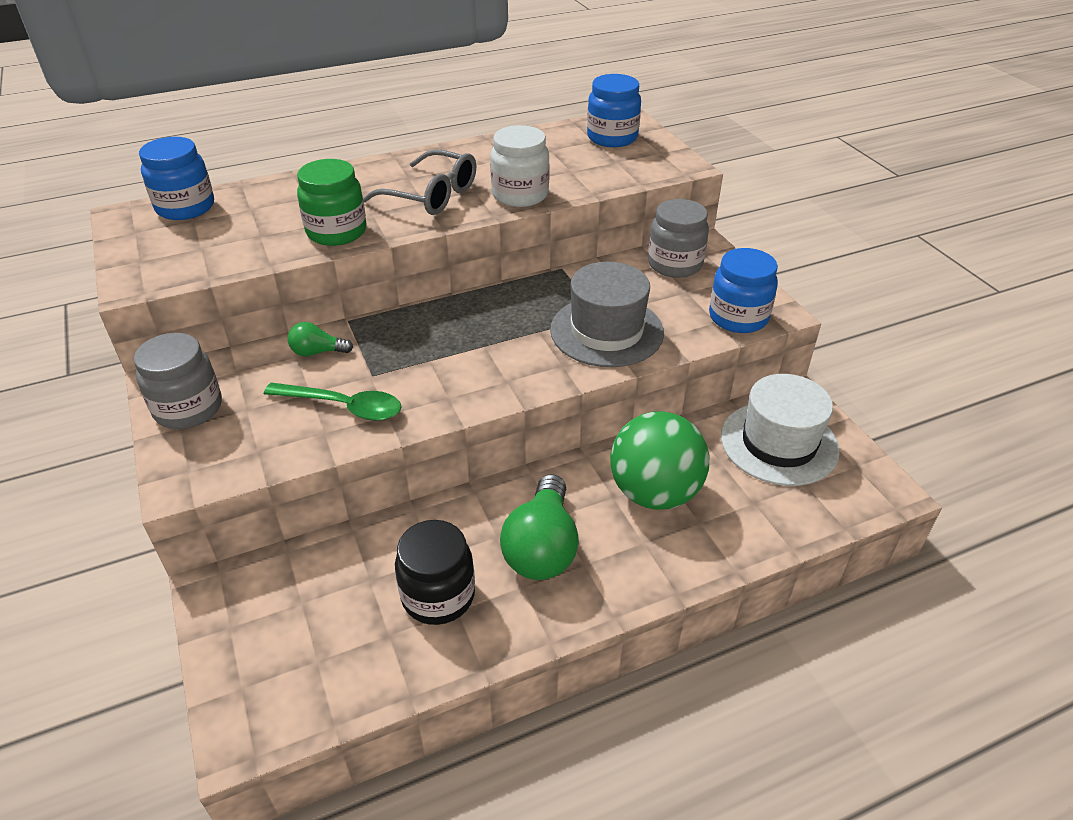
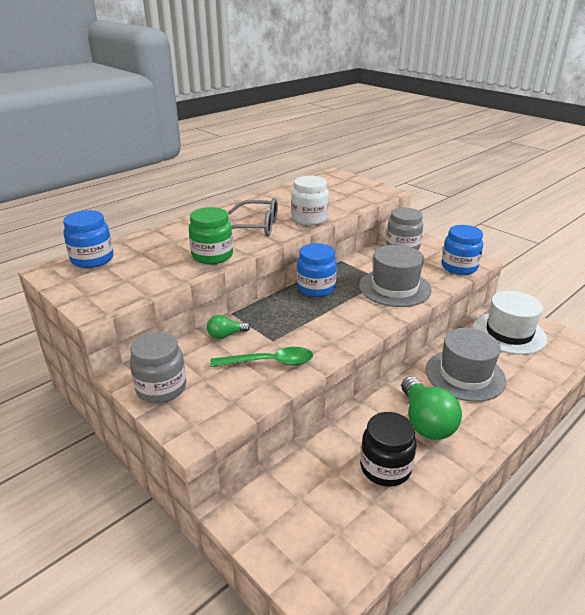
camera: 20 degrees left, 10 degrees down
blue jar [587,74,641,147] -> blue jar moved to [297,243,337,297]
green ball [610,411,709,510] -> grey hat [426,328,506,402]

